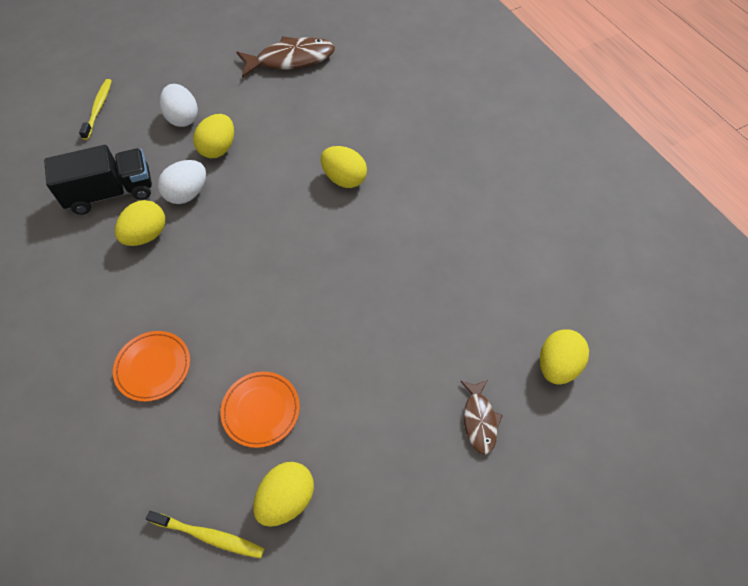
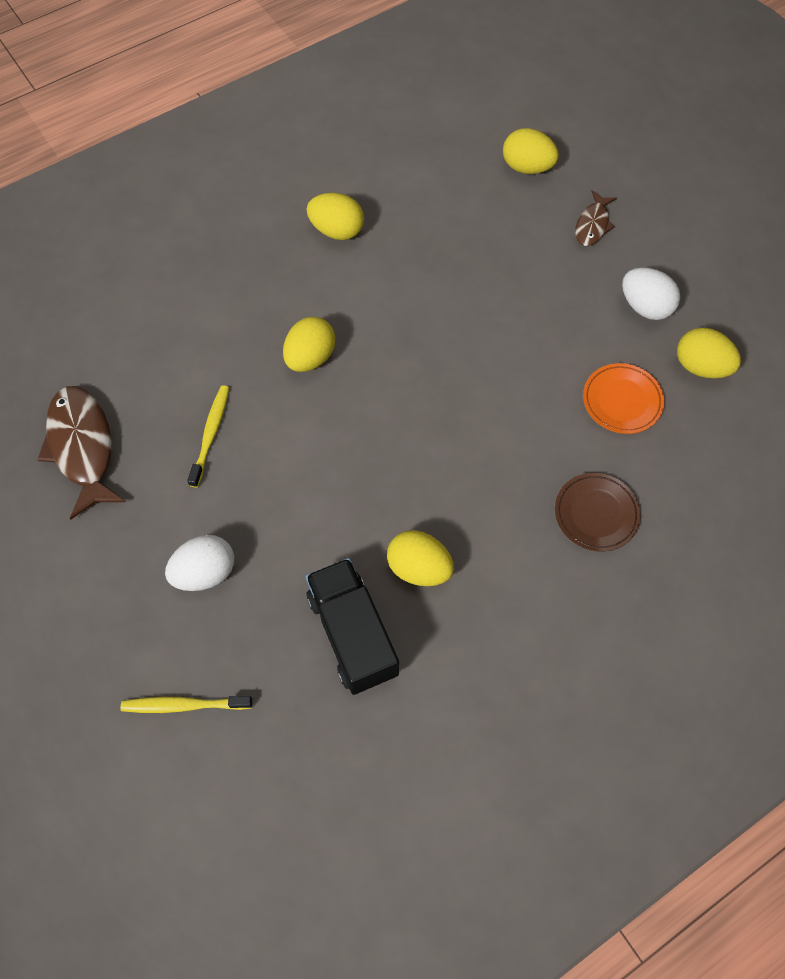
camera: 95 degrees left, 5 degrees up
orange plate [113,331,190,402] -> brown plate [555,473,641,551]
yellow toothbrush [146,511,264,559] -> yellow toothbrush moved to [187,385,229,488]
white egg [158,160,206,204] -> white egg moved to [622,268,680,320]
yellow egg [193,114,234,158] -> yellow egg moved to [307,193,364,240]
brown fish [460,380,503,455] -> brown fish turned 120 degrees clockwise [575,190,617,246]

